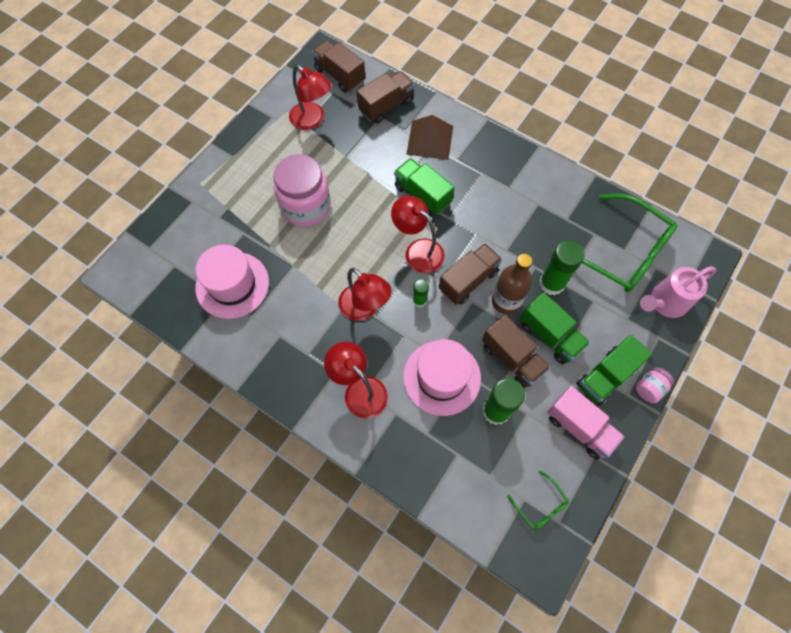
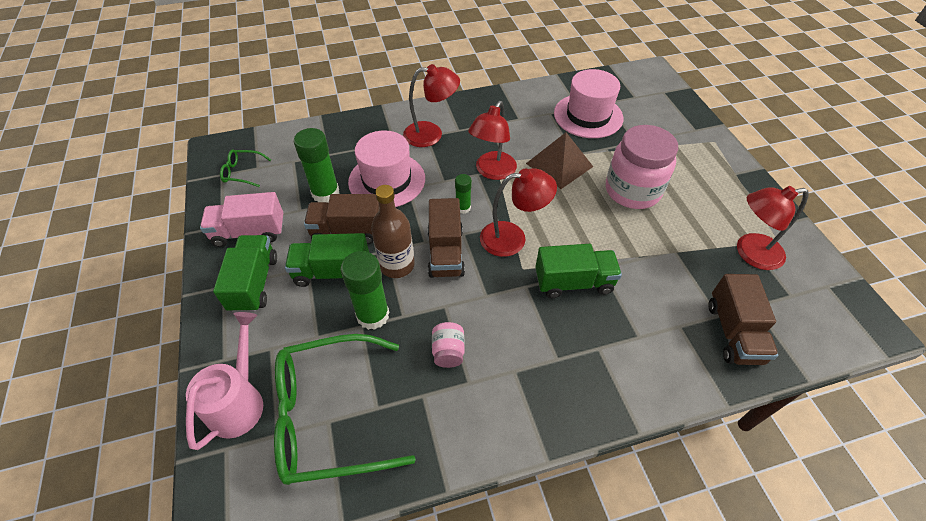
camera: 130 degrees right, 15 degrees down
brown truck [312,40,365,93] -> none
red lamp [338,268,392,321] -> red lamp turned 60 degrees counterclockwise [468,101,517,180]
brown pyramid [406,115,453,160] -> brown pyramid moved to [526,132,593,189]
pink jar [636,367,674,403] -> pink jar moved to [432,322,465,368]

